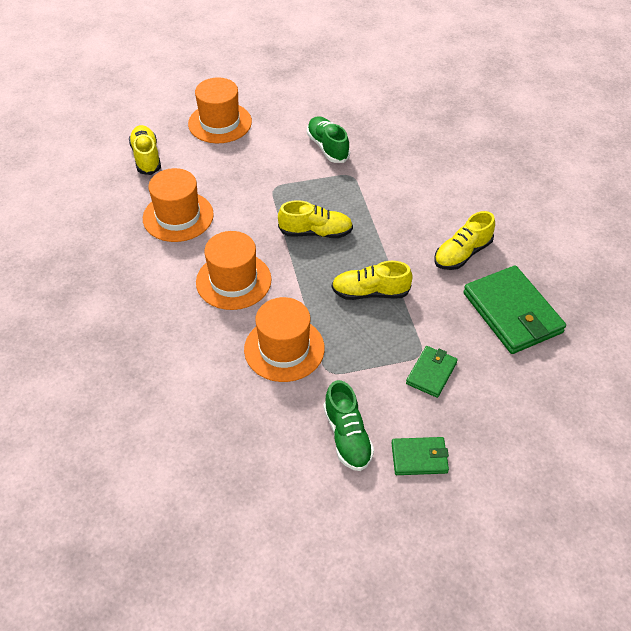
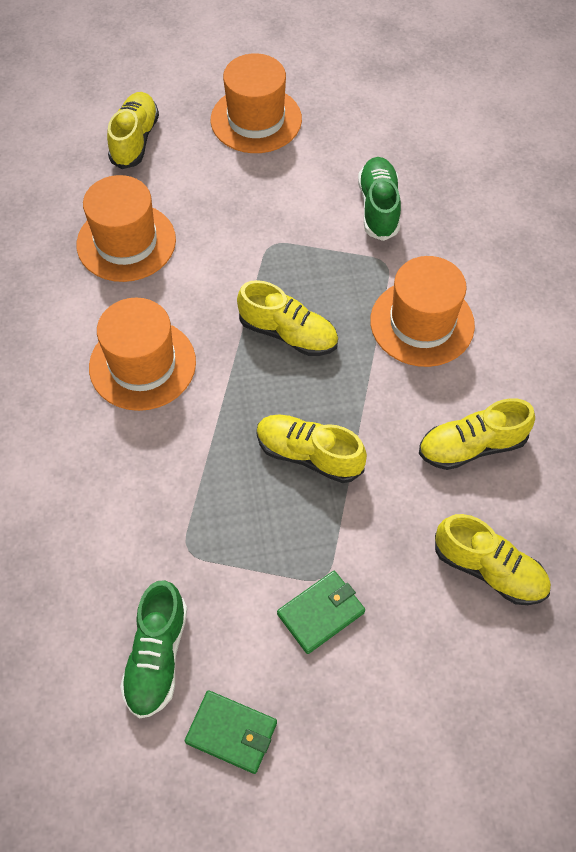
camera: 25 degrees right, 10 degrees up
orange hat [244,297,325,382] -> orange hat moved to [370,256,475,367]
green wallet [463,266,566,354] -> yellow shoe [435,514,551,605]

